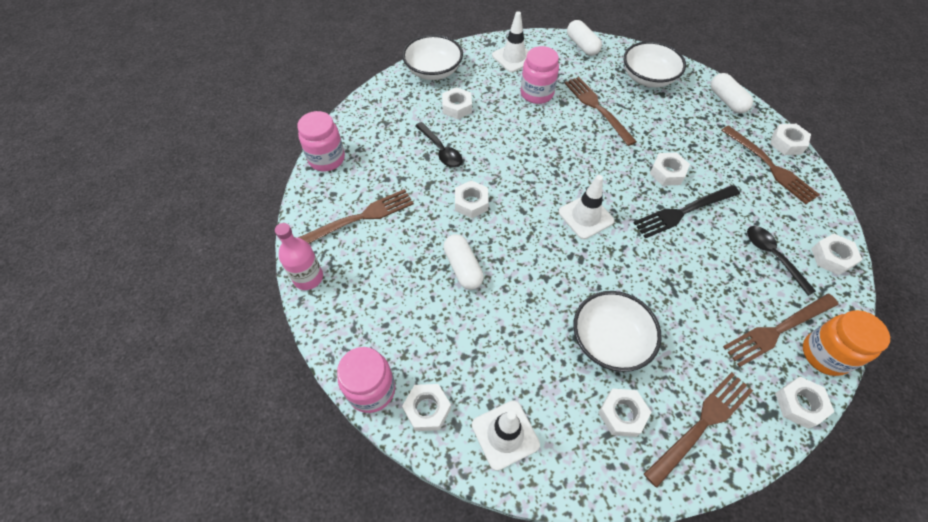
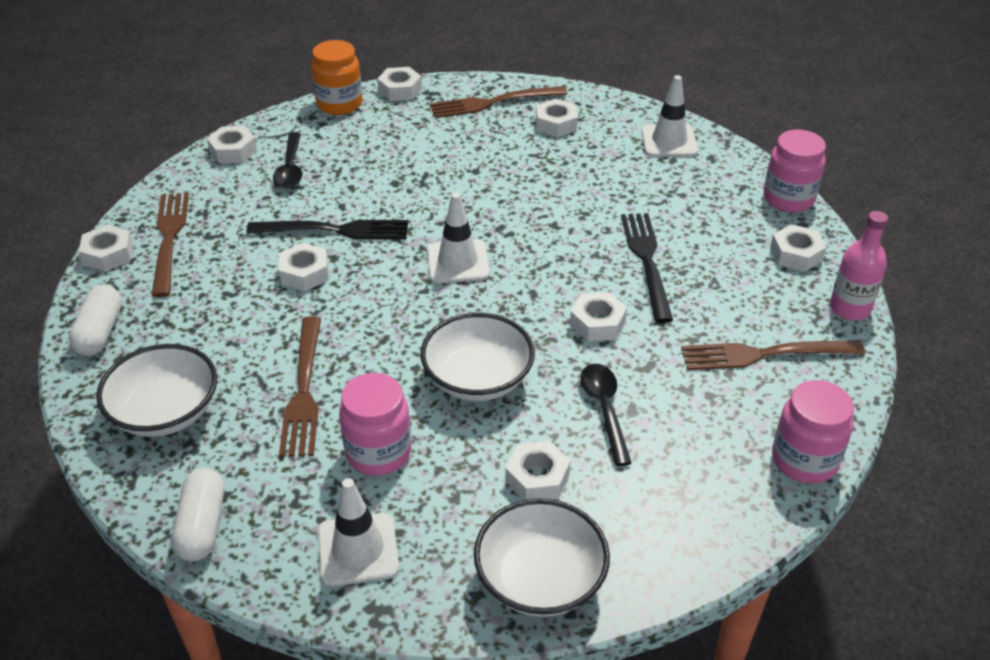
camera: 155 degrees left, 15 degrees down
white nut [402,384,451,431] -> white nut moved to [770,224,827,272]
white capsule [443,234,484,290] -> black fork [621,213,673,323]
white bowl [573,291,662,372] -> white bowl moved to [420,313,535,401]
brown fork [723,293,839,367] -> none

